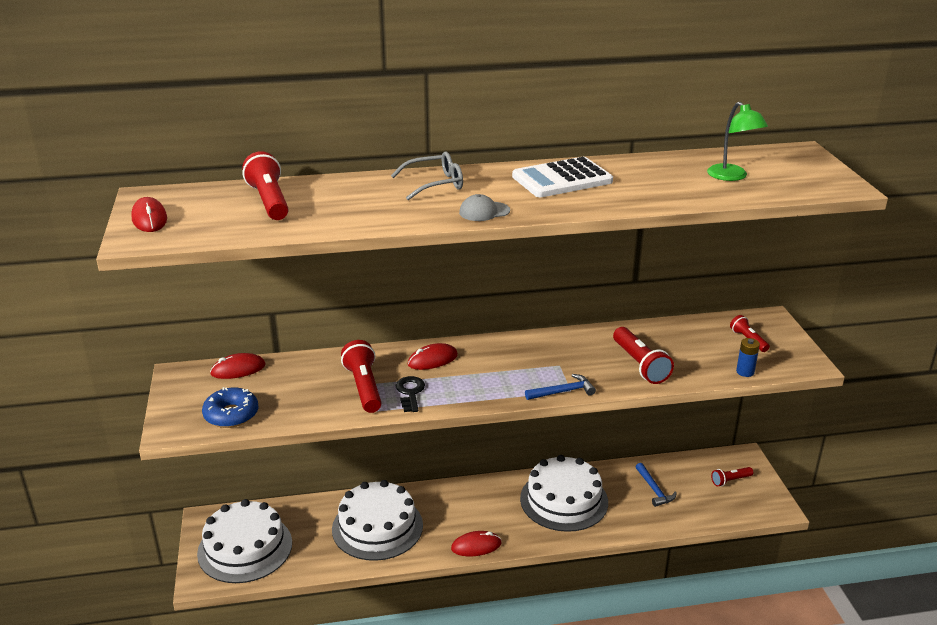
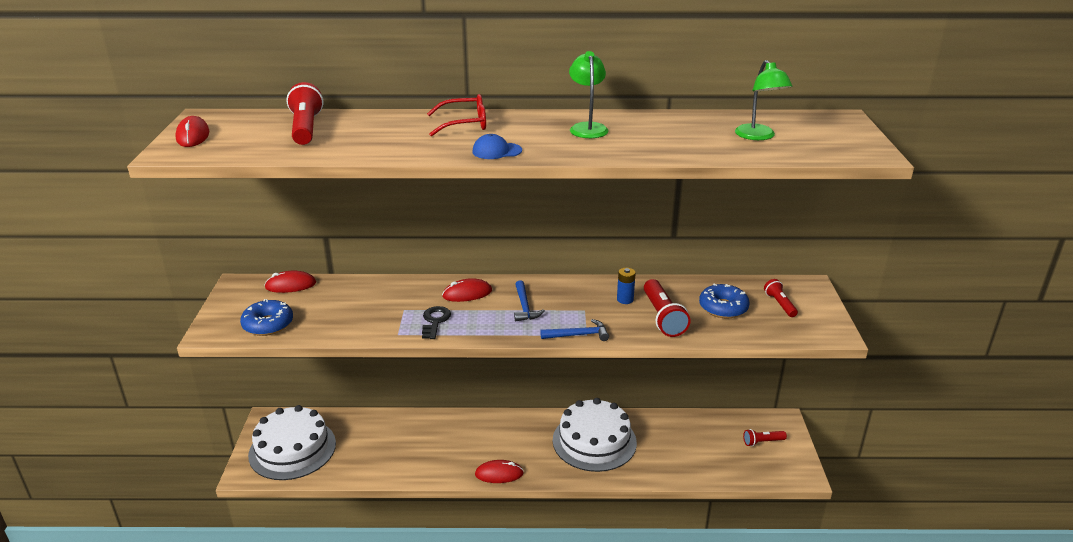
camera: 10 degrees right, 0 degrees up
white cake [332,480,423,561] -> none
red flashlight [341,340,382,413] -> none
grey glasses [391,152,463,200] -> red glasses [427,94,486,136]
grey cap [459,194,510,221] -> blue cap [472,134,522,159]
white calculator [512,157,613,197] -> green lamp [569,51,609,138]
blue hammer [636,463,677,507] -> blue hammer moved to [514,280,545,321]
blue battery [736,338,760,377] -> blue battery moved to [617,268,636,304]
none -> blue donut [699,284,750,319]

